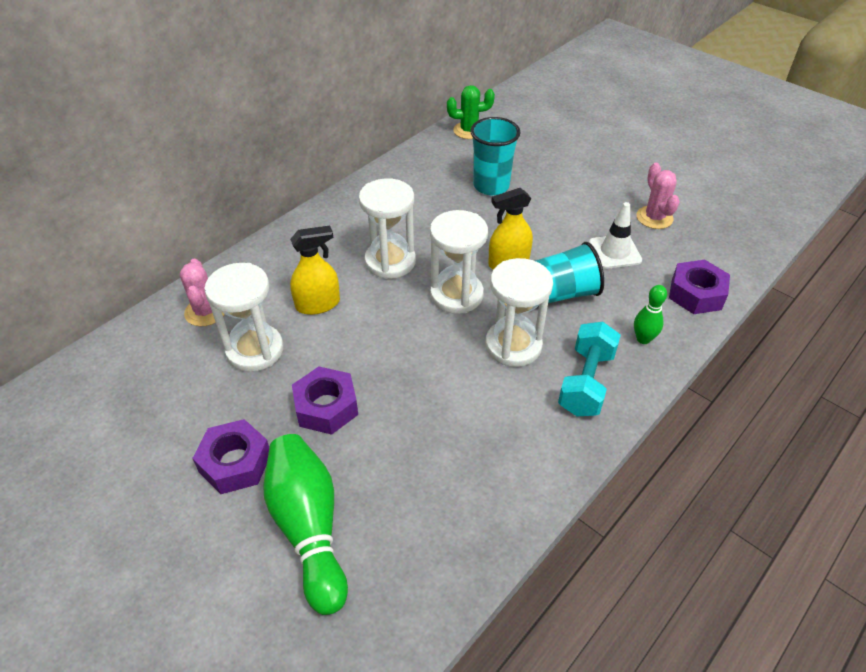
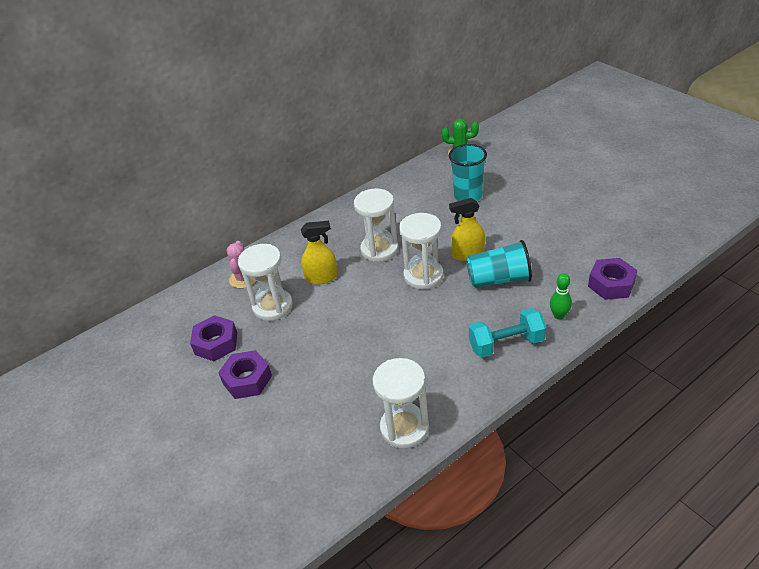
camera: 15 degrees right, 5 degrees down
green bowling pin [263,434,348,615] -> none
purple nut [292,367,358,435] -> purple nut moved to [190,315,237,361]
white hourglass [485,258,553,367] -> white hourglass moved to [373,358,429,448]
turquoise dumbbell [558,322,621,416] -> turquoise dumbbell turned 45 degrees clockwise [469,308,546,358]
white traffic cone [589,202,642,269] -> none
pink cactus [637,163,680,229] -> none

